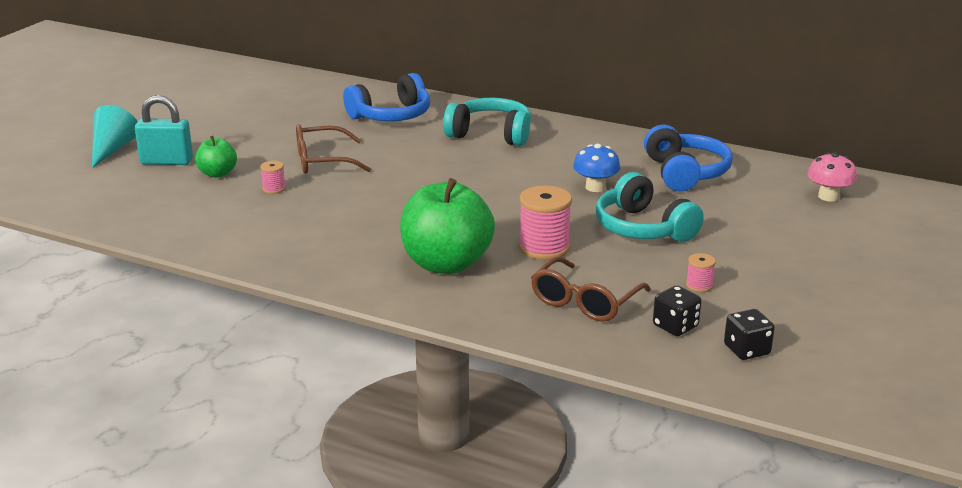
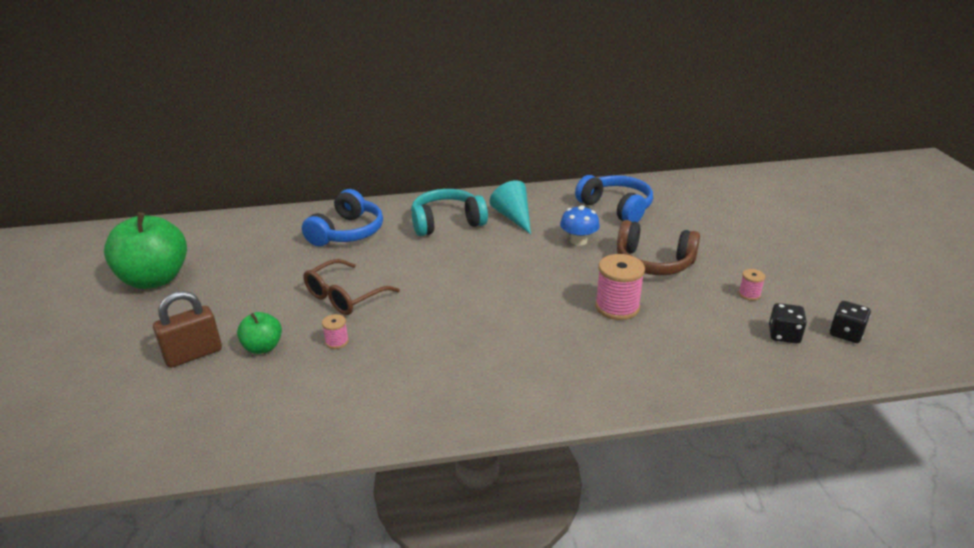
camera: 35 degrees left, 5 degrees up
turquoise cone [92,105,138,168] -> turquoise cone moved to [490,180,531,234]
turquoise padlock [135,95,193,165] -> brown padlock [153,291,222,368]
green apple [400,178,495,274] -> green apple moved to [104,212,187,289]
brown glasses [531,257,651,322] -> none
turquoise headphones [596,172,704,242] -> brown headphones [617,220,700,275]
pink mushroom [807,152,857,202] -> none

